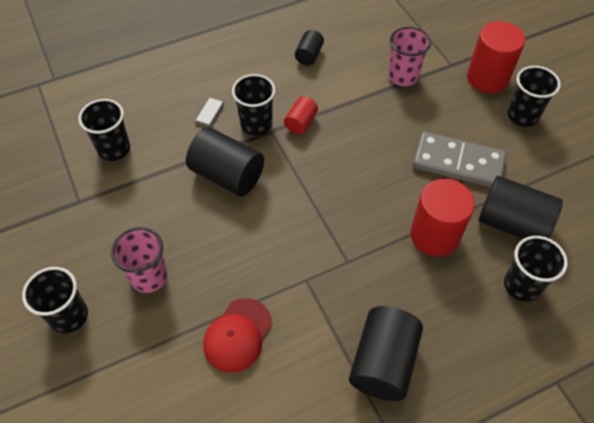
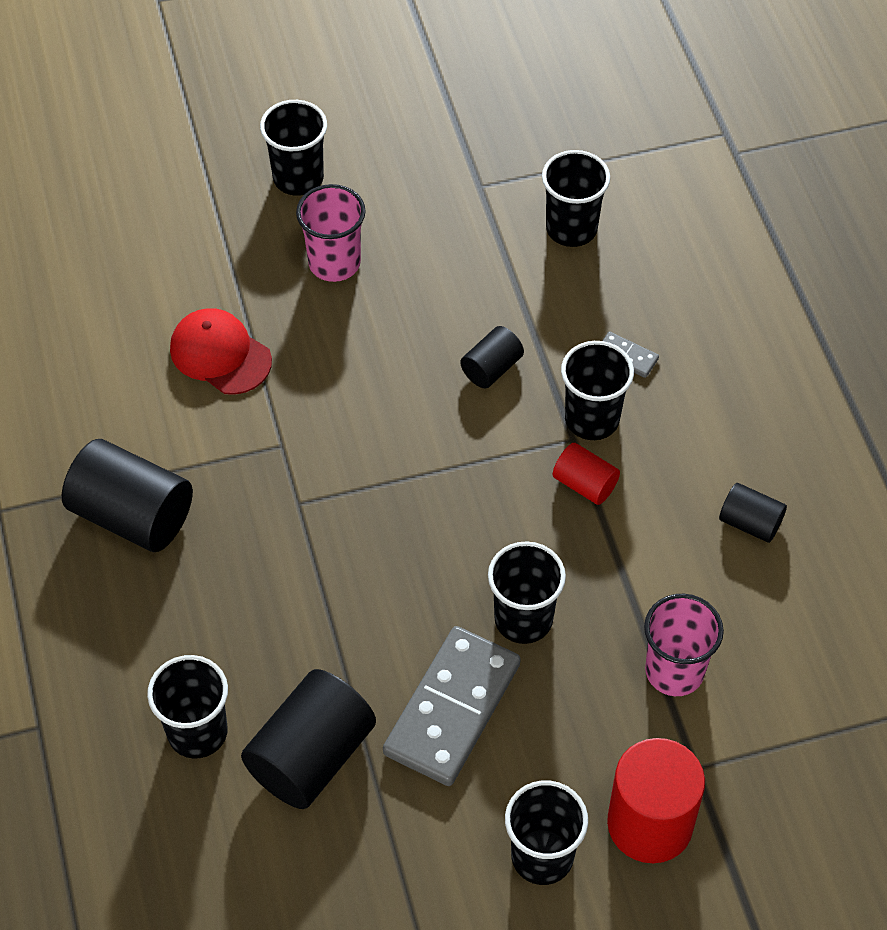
camera: 100 degrees right, 0 degrees up
black cylinder [186,127,264,196] -> black cylinder [460,326,524,388], size x0.53
red cylinder [410,179,475,257] -> none
none -> black cup [488,541,566,644]

